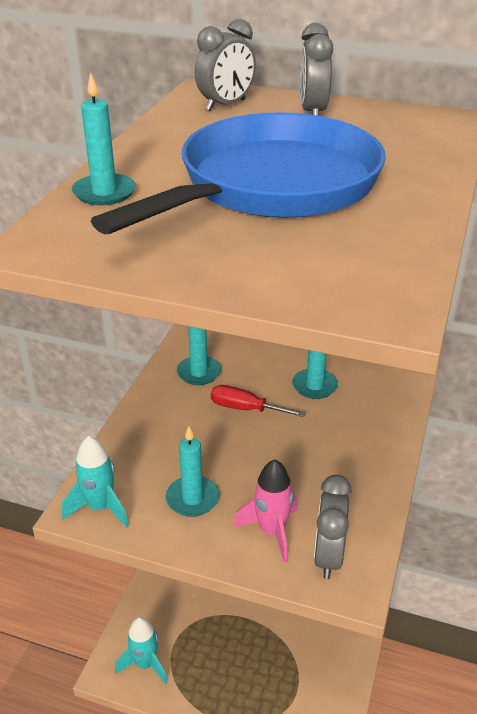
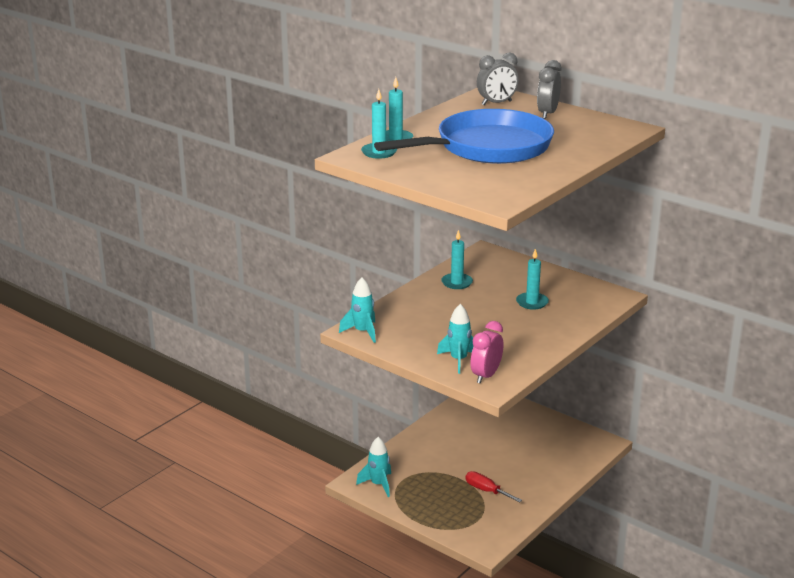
camera: 20 degrees right, 10 degrees down
turquoise candle [166,426,219,517] -> turquoise candle moved to [361,89,397,159]
red screwdriver [211,385,305,417] -> red screwdriver moved to [466,471,522,502]
pink rocket [233,459,298,563] -> turquoise rocket [437,304,474,374]
grey clock [314,475,352,579] -> pink clock [470,321,504,384]

